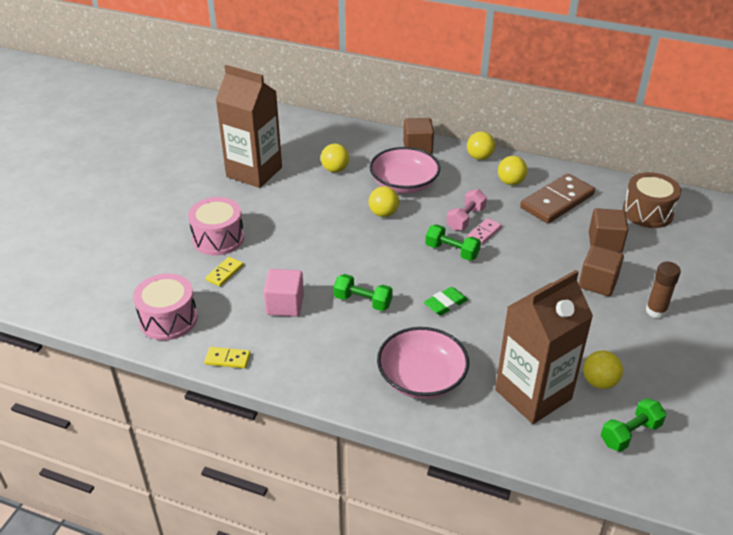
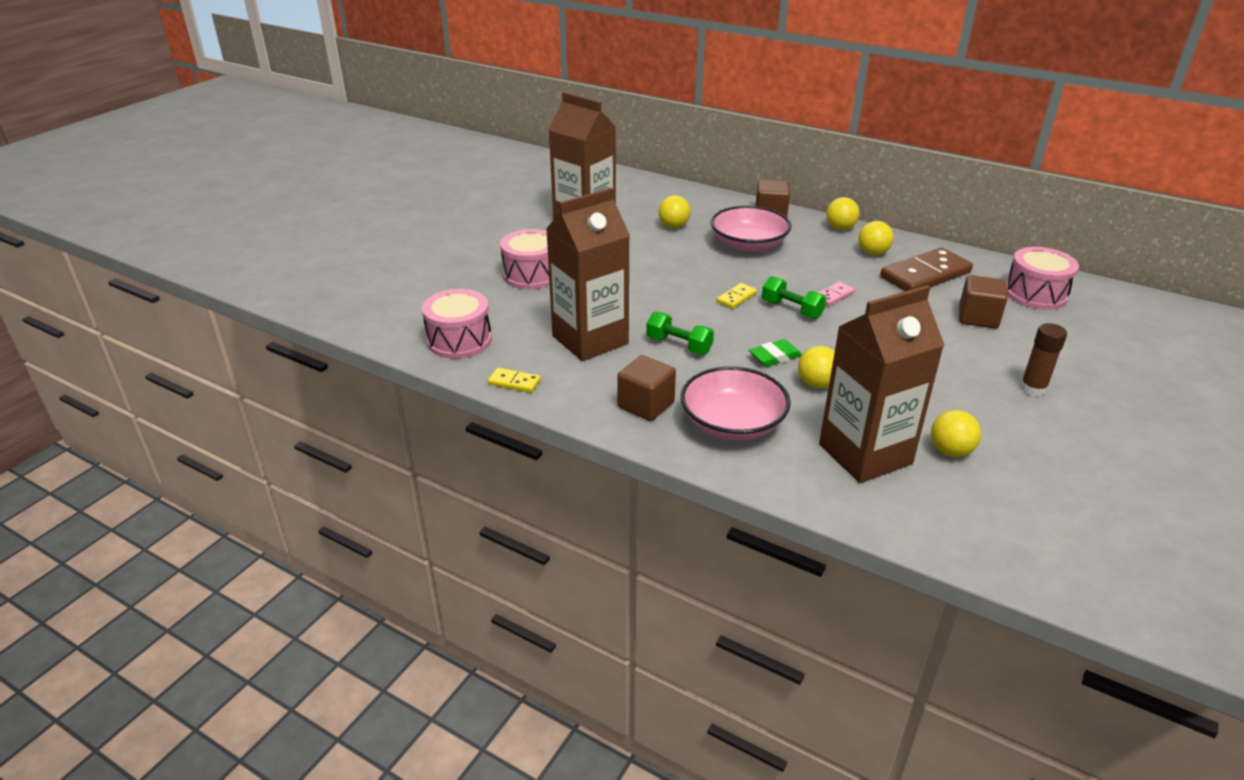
camera: 10 degrees right, 5 degrees down
yellow domino [205,257,243,287] -> yellow domino moved to [716,283,757,309]
pink cube [263,269,304,317] -> brown carton [546,188,630,361]
yellow ball [369,186,399,217] -> yellow ball moved to [798,346,835,388]
pink dumbbell [446,189,487,231] -> none
brown cube [579,245,624,296] -> brown cube moved to [617,355,676,421]
green dumbbell [601,398,666,452] -> none
brown drum [623,172,681,228] -> pink drum [1006,247,1079,310]

